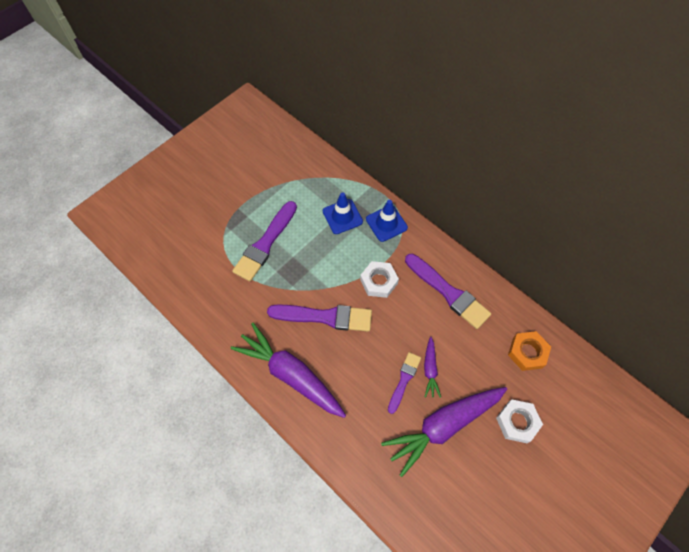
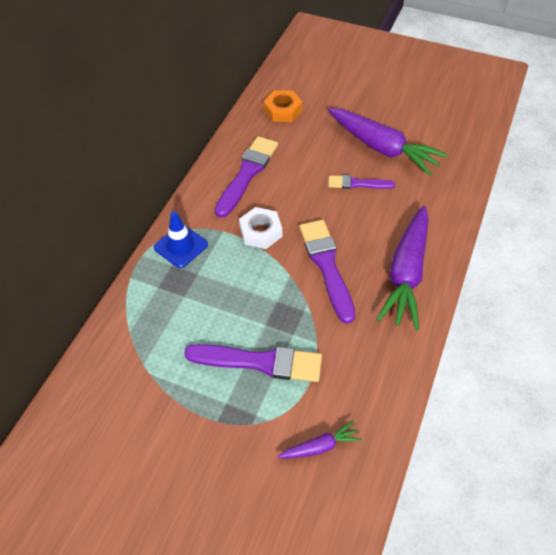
camera: 110 degrees left, 10 degrees down
blue traffic cone [323,192,363,234] -> none
purple carrot [424,337,441,398] -> purple carrot moved to [277,421,362,459]
white nut [496,400,543,443] -> none

